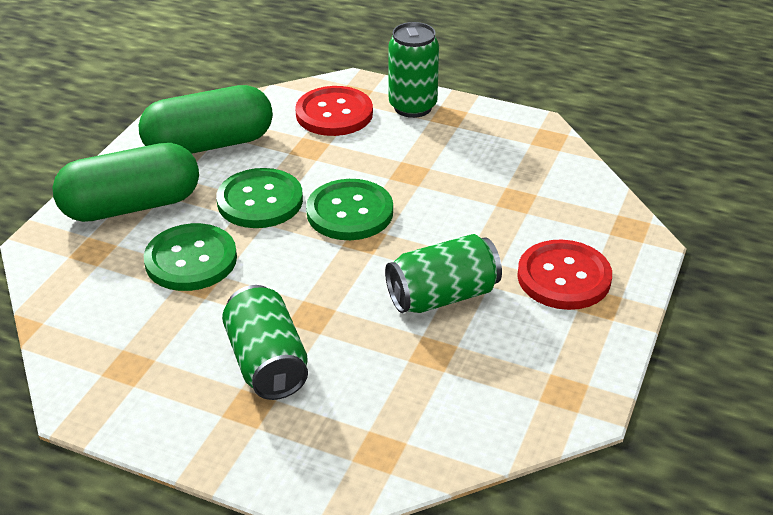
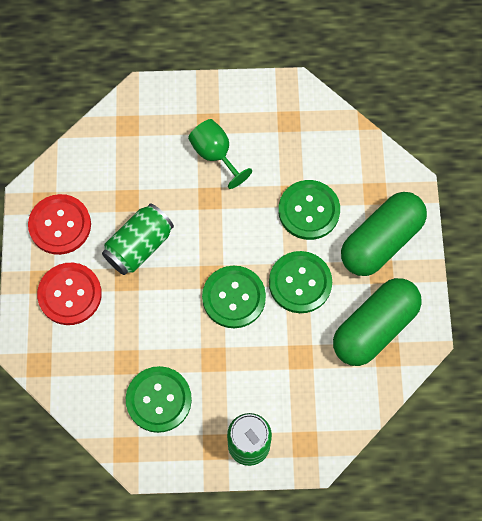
camera: 155 degrees right, 30 degrees up
green can [222,285,308,400] -> green goblet [188,119,252,189]
red button [295,86,373,136] -> red button moved to [28,194,91,255]
none -> green button [126,366,192,433]

